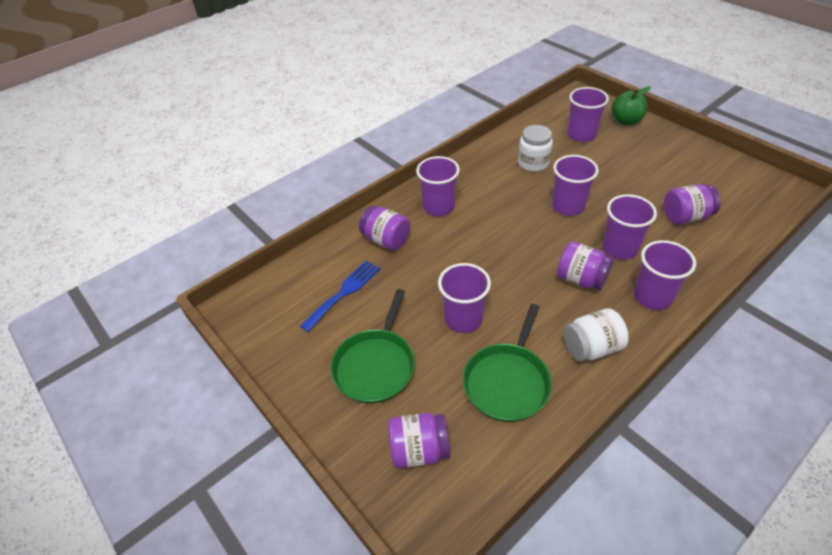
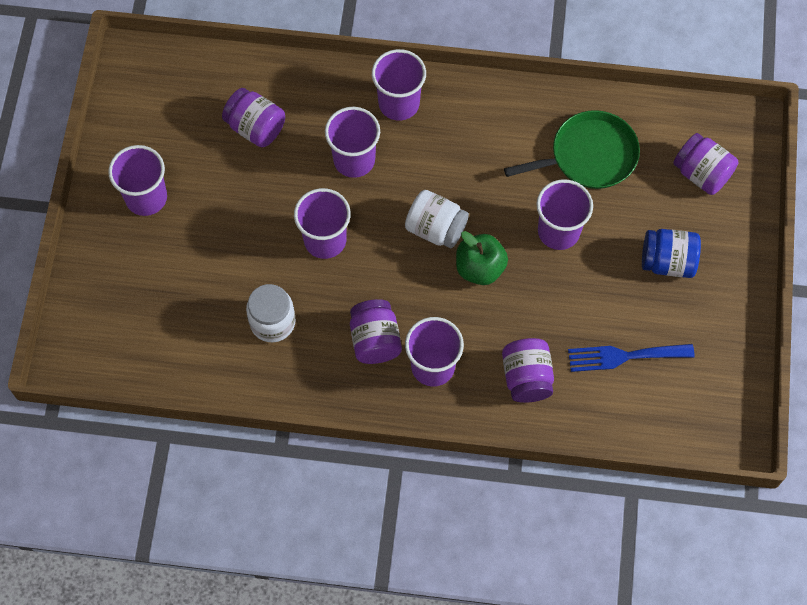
camera: 135 degrees left, 20 degrees up
green pan [330,289,415,403] -> blue jar [642,229,701,278]
purple jar [557,242,613,290] -> purple jar moved to [350,299,402,364]
white jar [563,308,629,362] -> white jar moved to [405,190,469,248]
purple cup [567,87,609,142] -> purple cup moved to [108,145,167,216]
green apple [612,87,651,125] -> green apple moved to [456,231,508,285]

